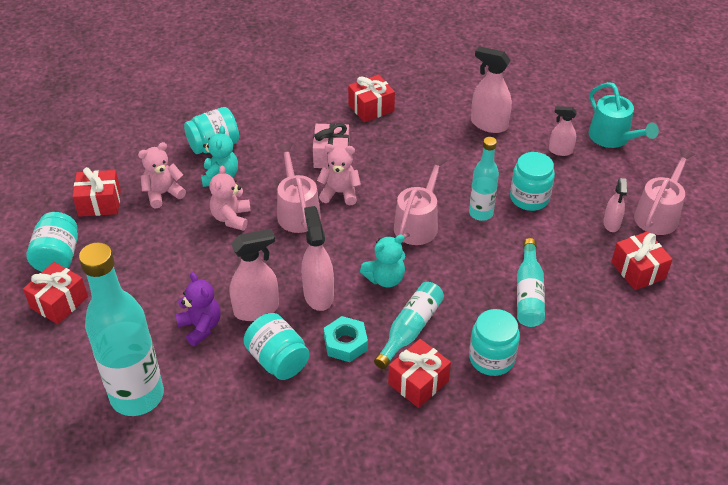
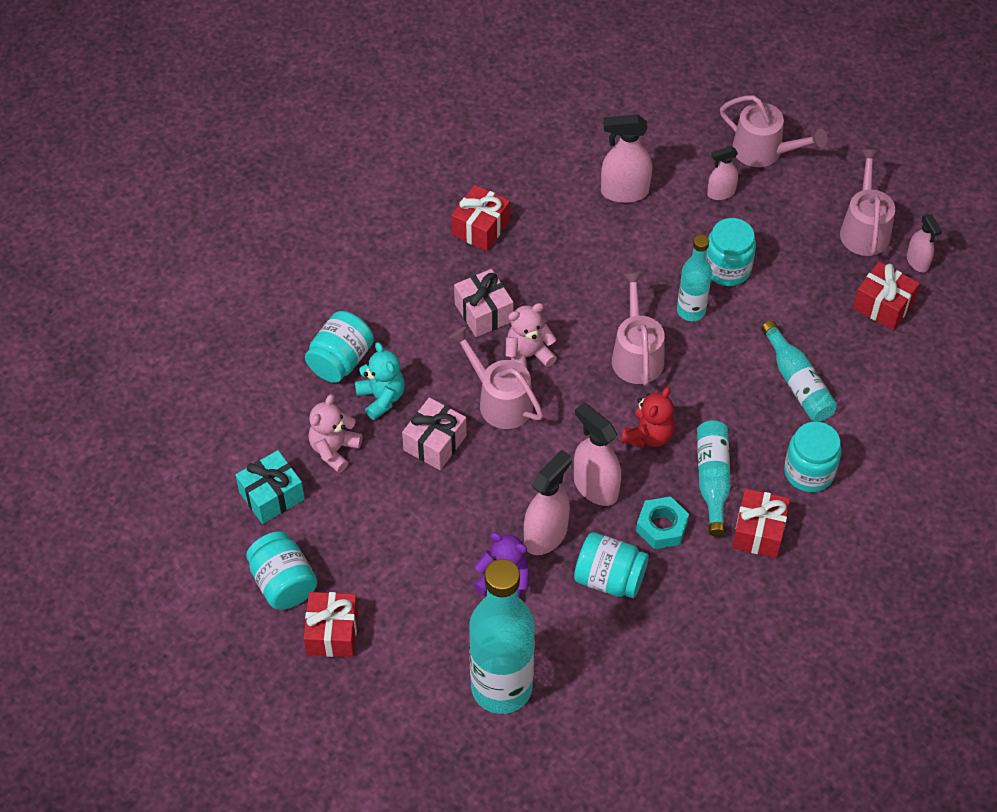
camera: 30 degrees left, 10 degrees up
red gift [73,167,121,217] -> turquoise gift [235,450,305,524]
pink teddy bear [209,165,251,231] -> pink gift [402,397,467,470]
turquoise teddy bear [360,234,406,288] -> red teddy bear [621,387,675,448]
turquoise watering can [589,82,659,148] -> pink watering can [720,95,827,167]
pink spray bottle [603,178,627,232] -> pink spray bottle moved to [907,214,942,272]

